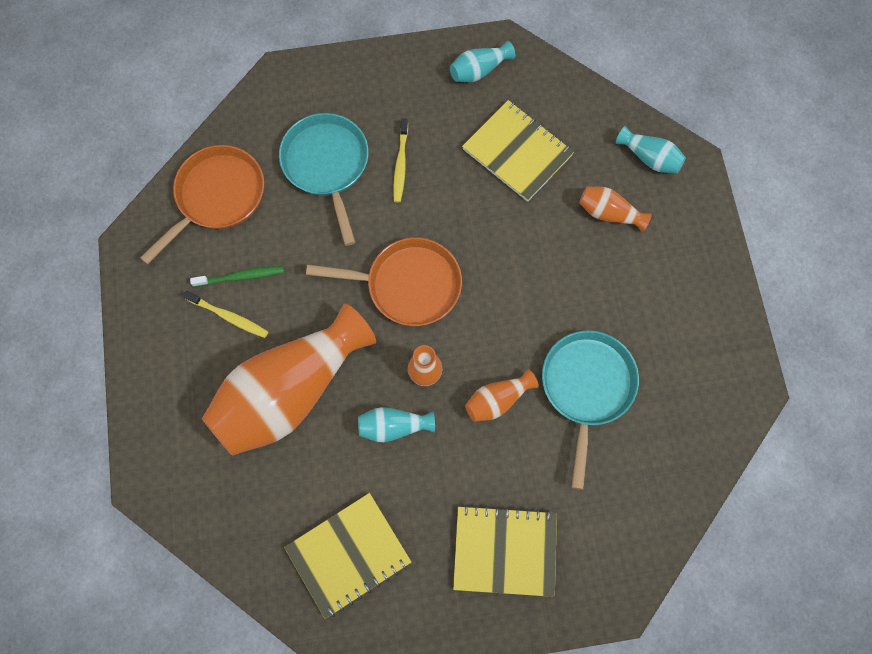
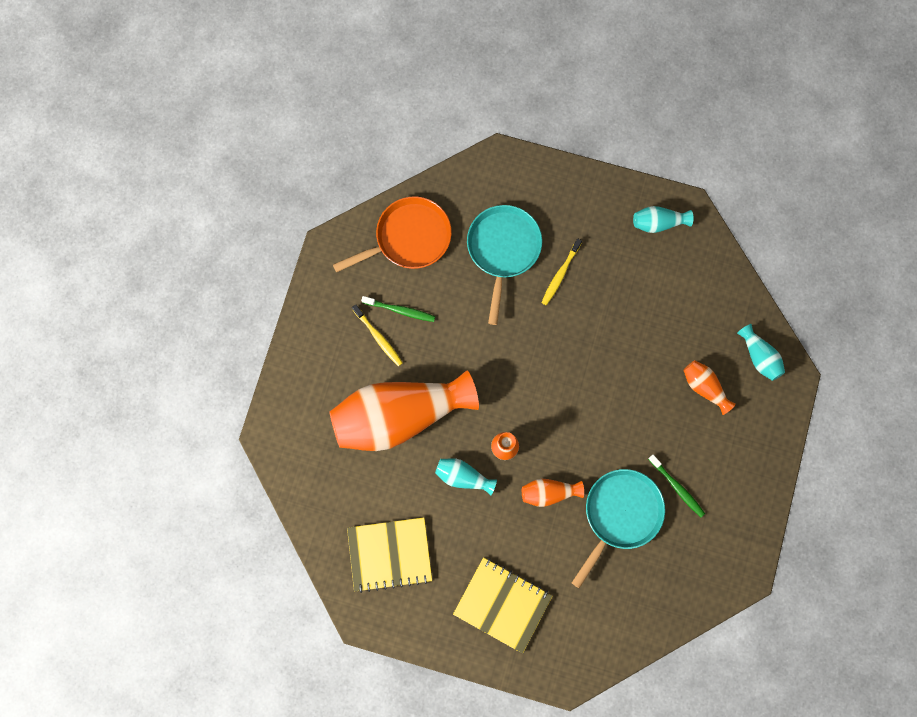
camera: 25 degrees right, 5 degrees up
orange pan [306,238,462,326] -> none
yellow notebook [462,100,574,202] -> none
none -> green toothbrush [648,455,705,517]

